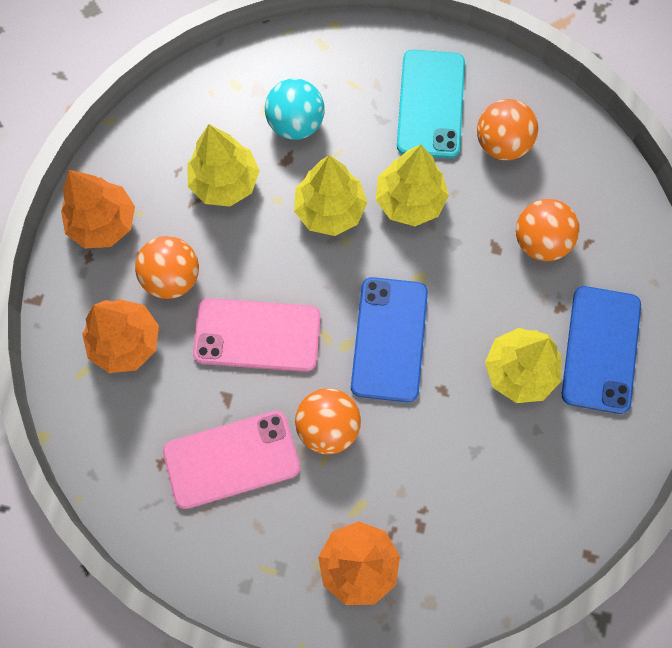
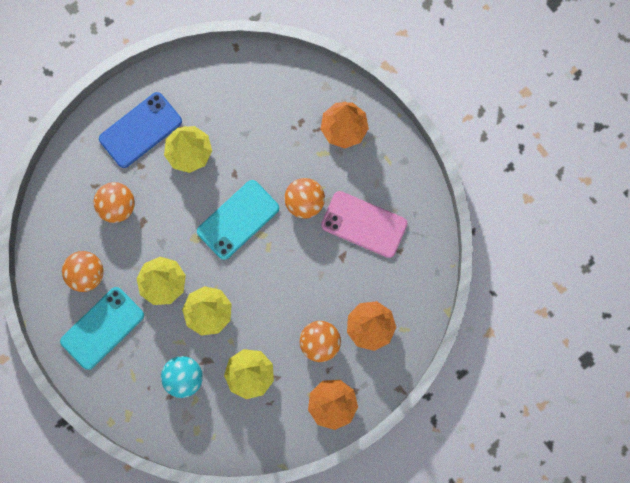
camera: 140 degrees left, 5 degrees up
pink phone [193,298,321,372] -> none
blue phone [351,277,428,402] -> turquoise phone [197,180,279,260]

